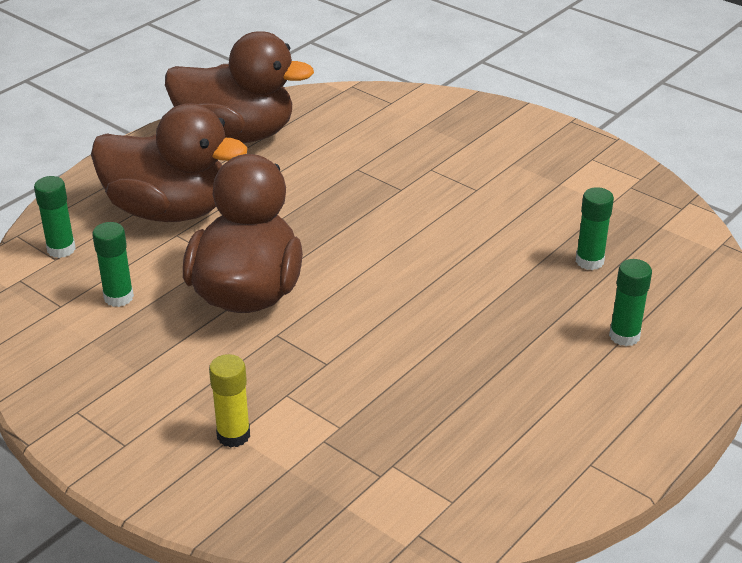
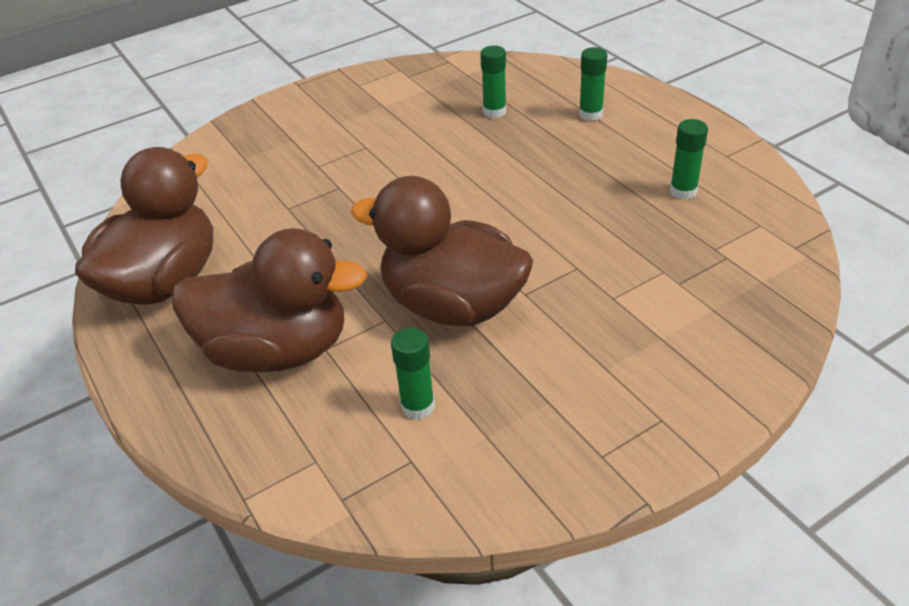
camera: 70 degrees left, 5 degrees up
green glue stick [34,176,76,258] -> green glue stick moved to [670,119,708,200]
brown duck [91,103,247,222] -> brown duck turned 60 degrees clockwise [172,228,367,372]
yellow glue stick [209,354,250,448] -> none

